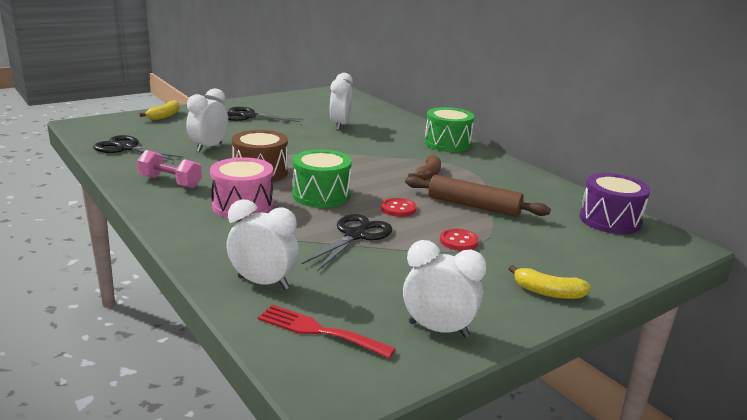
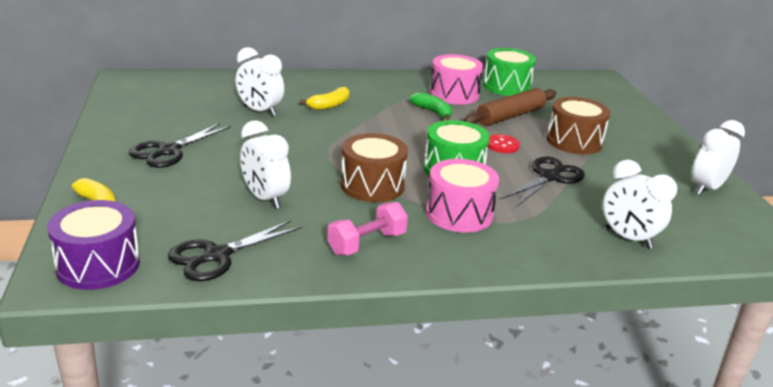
camera: 65 degrees left, 5 degrees up
white clock [226,199,299,290] -> white clock turned 90 degrees counterclockwise [603,160,677,249]
red fork [258,305,396,358] -> none
black scissors [302,214,392,271] -> black scissors turned 75 degrees clockwise [502,157,585,206]
brown banana [408,155,441,181] -> green banana [409,92,453,120]
green drum [424,107,474,152] -> green drum moved to [483,48,536,96]
red button [440,228,479,251] -> brown drum [547,97,610,154]
yellow banana [508,265,591,299] -> yellow banana moved to [300,87,350,110]
purple drum [580,173,650,234] -> purple drum moved to [47,200,140,290]
none -> pink drum [430,54,483,105]

